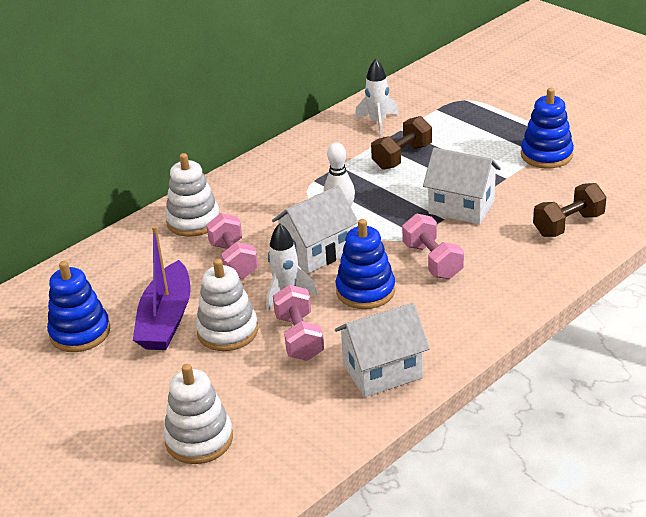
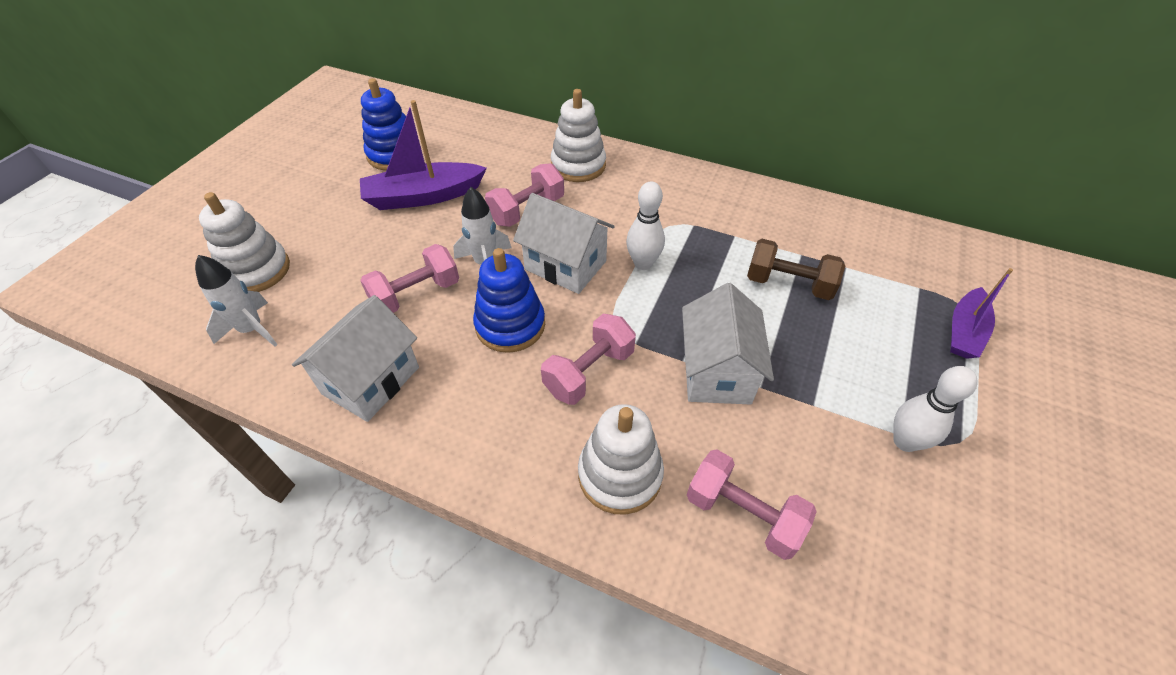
camera: 65 degrees right, 15 degrees up
white stacking toy [196,259,258,351] -> white stacking toy moved to [578,404,664,515]
white house [335,303,429,397] -> white house turned 75 degrees clockwise [292,295,419,422]
white rocket [355,58,399,136] -> white rocket moved to [195,255,278,347]
blue stacking toy [521,88,574,169] -> white bowling pin [893,366,978,452]
brown dumbbell [533,183,607,237] -> pink dumbbell [687,449,817,560]
none -> purple boat [950,268,1013,359]

